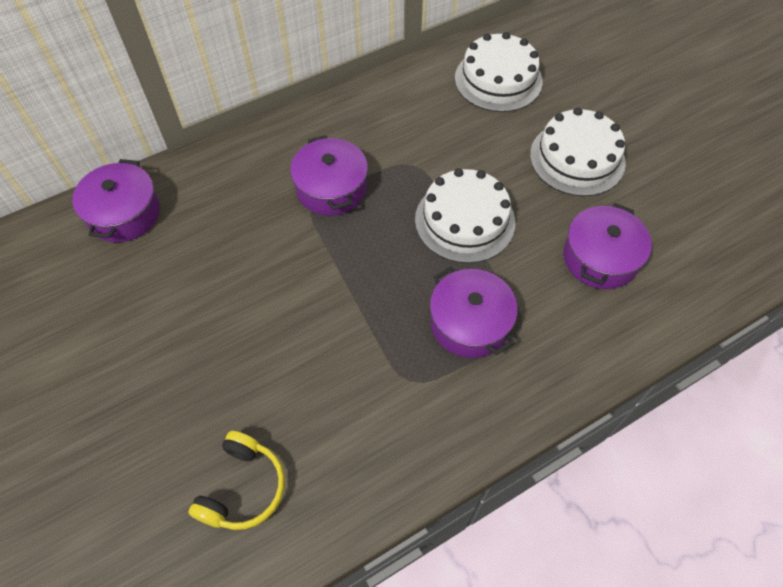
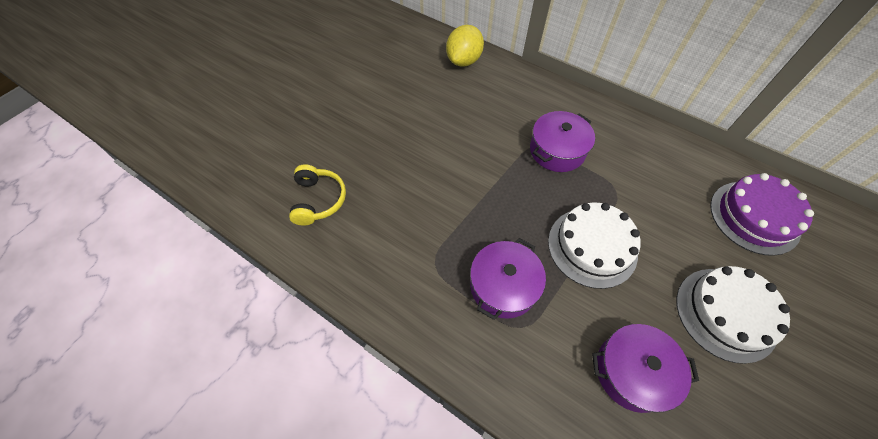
camera: 65 degrees right, 0 degrees up
purple pot [72,159,160,242] -> yellow lemon [446,25,484,67]
yellow headphones [188,431,285,530] -> yellow headphones turned 90 degrees counterclockwise [289,164,346,226]
white cake [455,32,543,112] -> purple cake [710,173,814,256]

